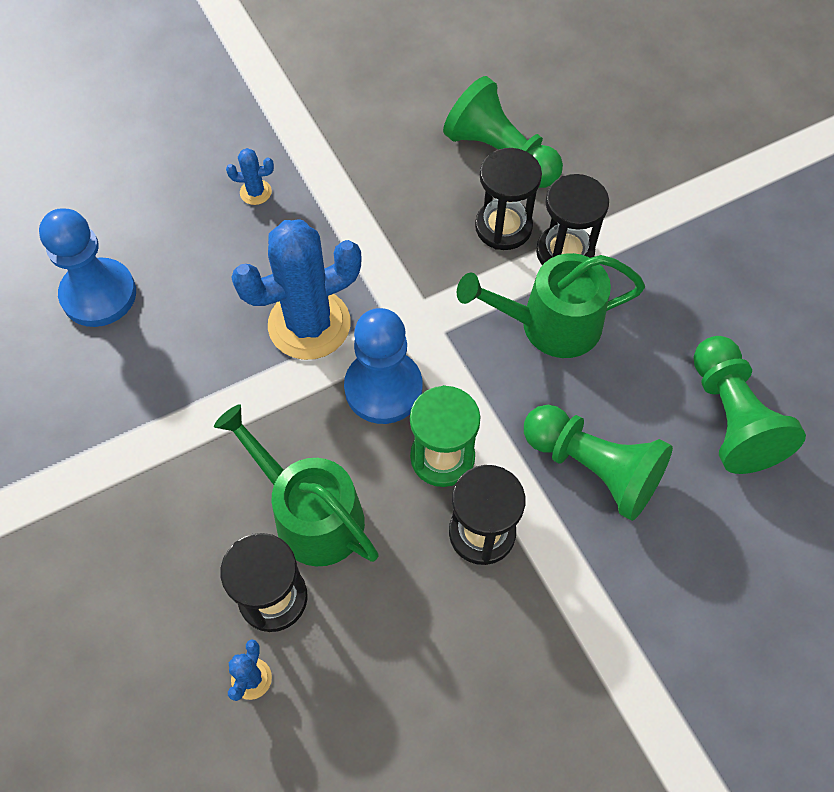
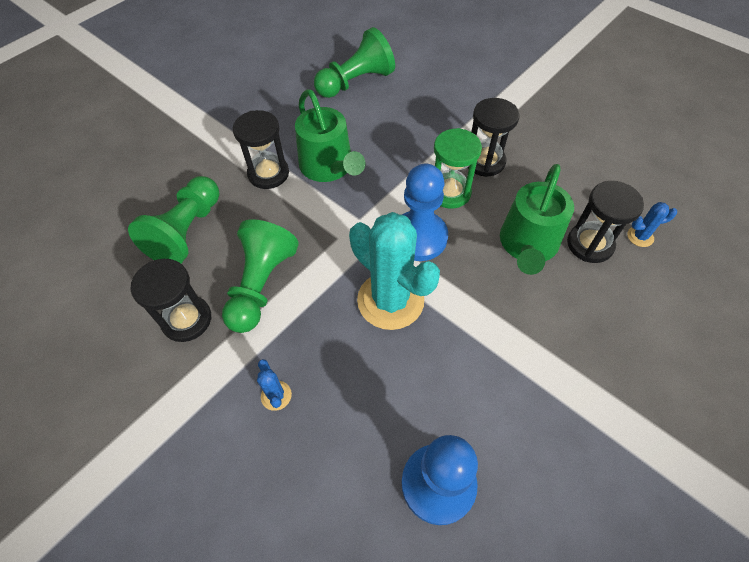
camera: 110 degrees left, 5 degrees down
blue cactus [231,220,362,360] -> turquoise cactus [349,212,440,330]
black hourglass [475,148,542,250] -> black hourglass moved to [130,259,211,342]
green pawn [524,405,673,521] -> green pawn moved to [222,219,299,333]

